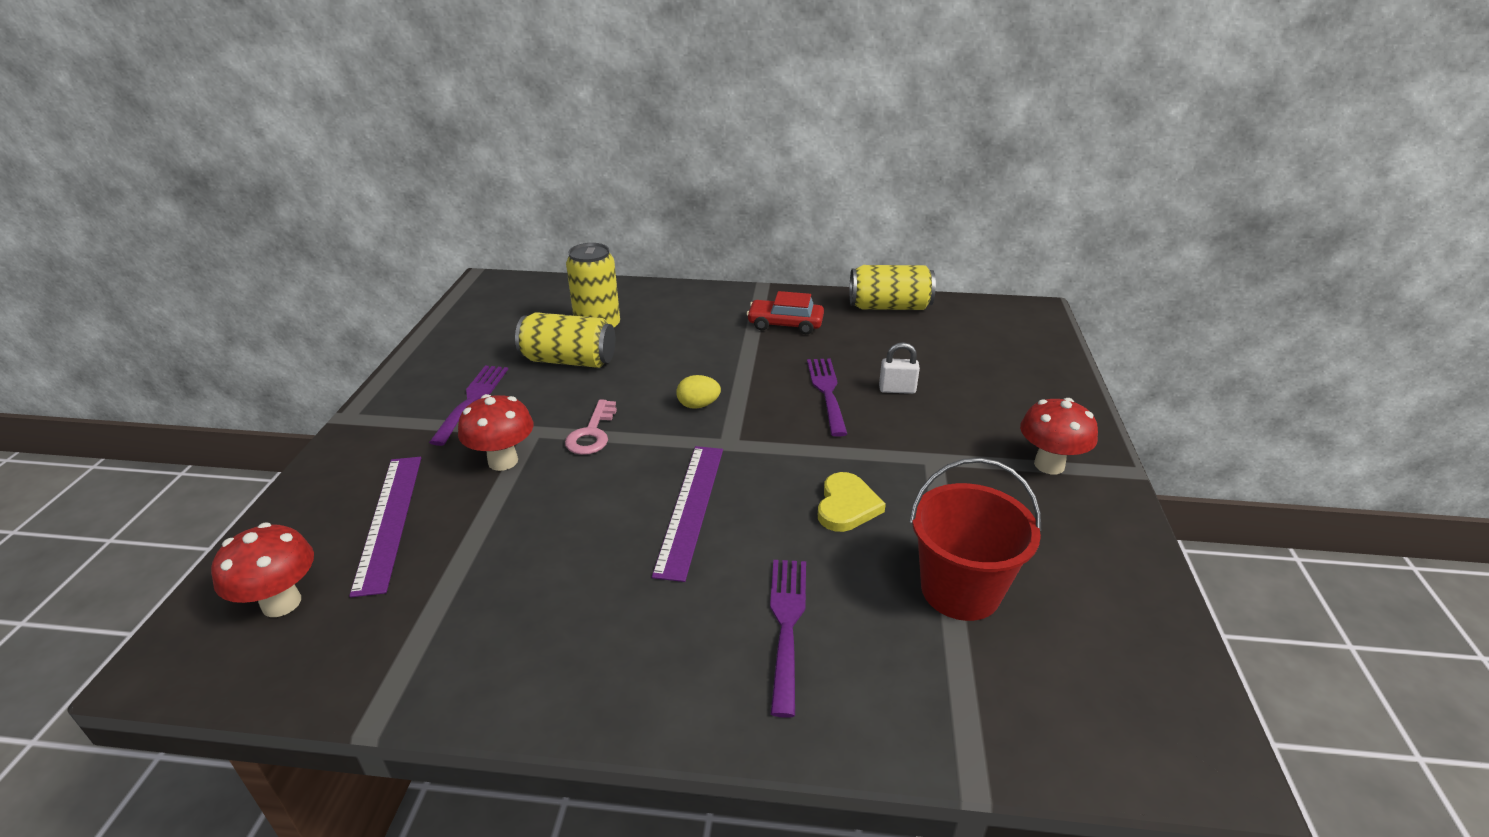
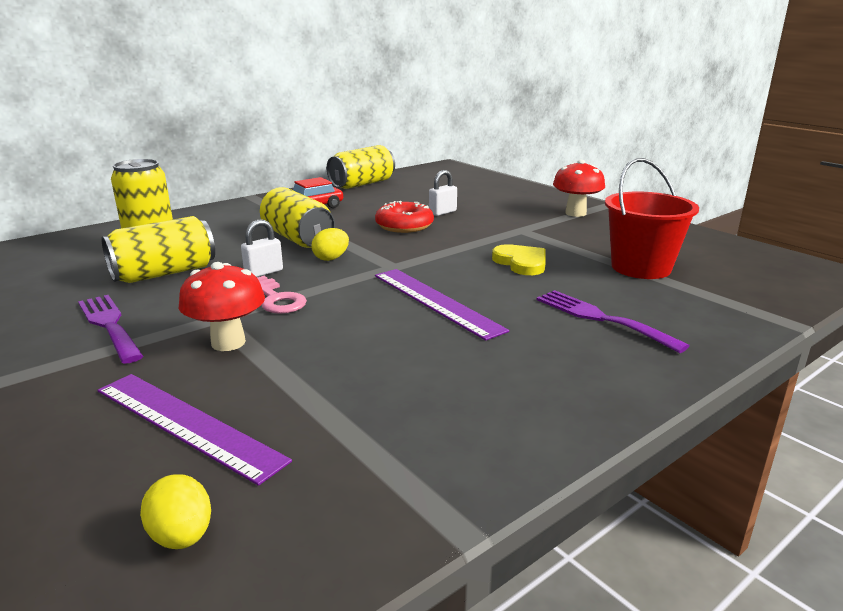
camera: 45 degrees left, 10 degrees down
red mushroom [211,522,314,617] -> yellow egg [140,474,211,549]
purple fork [807,359,847,437] -> red donut [375,201,434,233]
none -> white padlock [241,219,283,277]
none -> yellow can [260,187,335,248]

